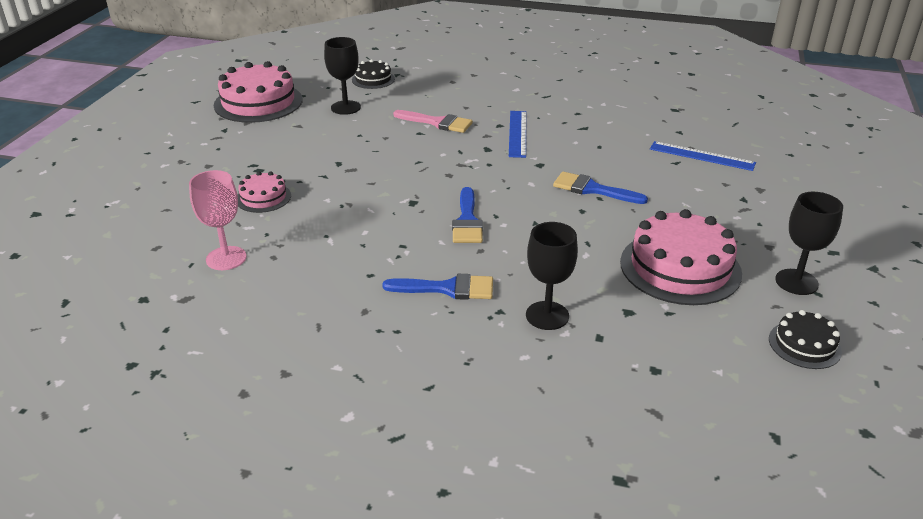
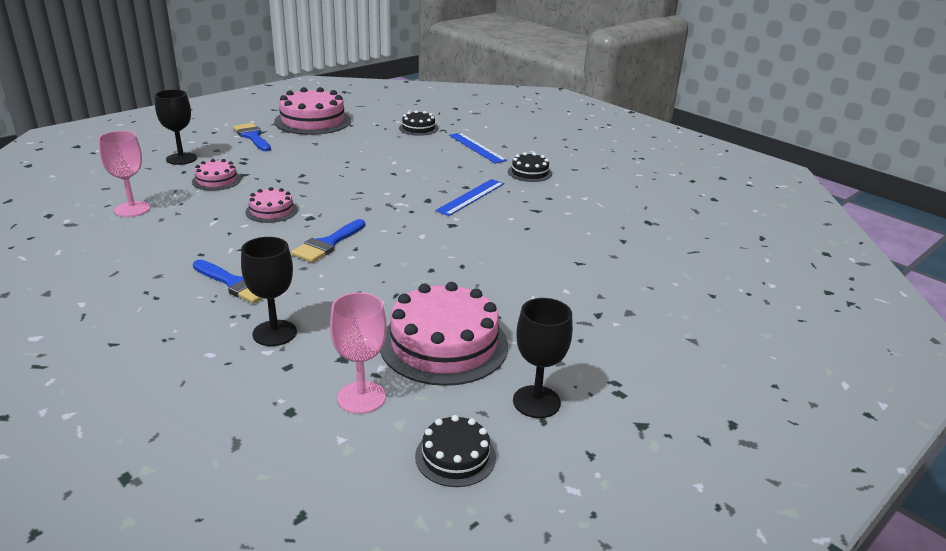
camera: 30 degrees right, 5 degrees down
black goblet [324,37,361,115] -> black goblet moved to [155,90,197,165]
pink brush [393,110,473,133] -> none
blue brush [553,172,648,204] -> blue brush moved to [233,123,271,151]
blue ruler [650,141,756,171] -> blue ruler moved to [449,133,507,164]
none -> pink cake [245,187,298,223]
none -> pink goblet [330,292,387,414]
none -> black cake [508,152,552,182]

